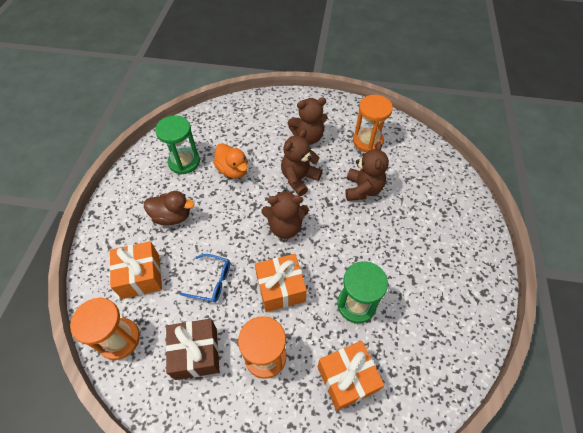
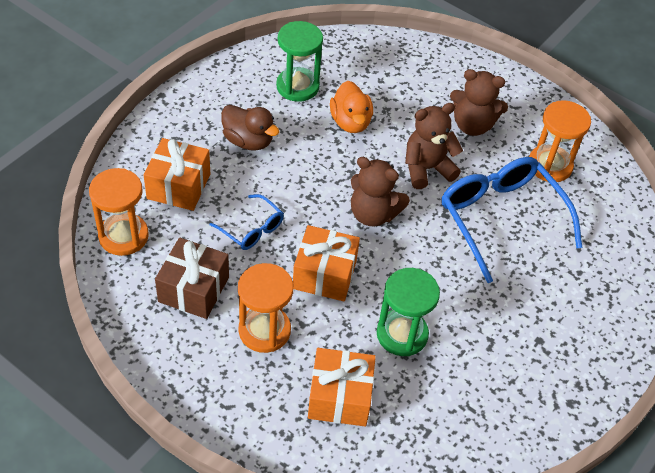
camera: 25 degrees right, 5 degrees down
brown teddy bear [345,141,389,201] -> blue glasses [441,157,582,283]

